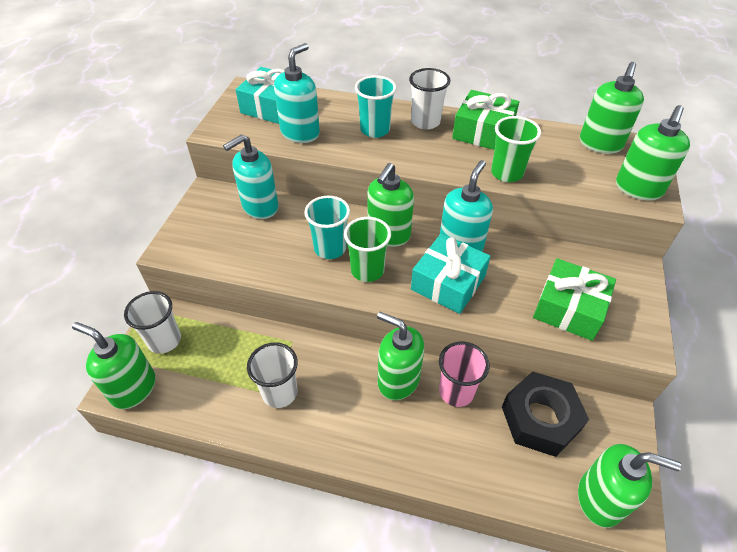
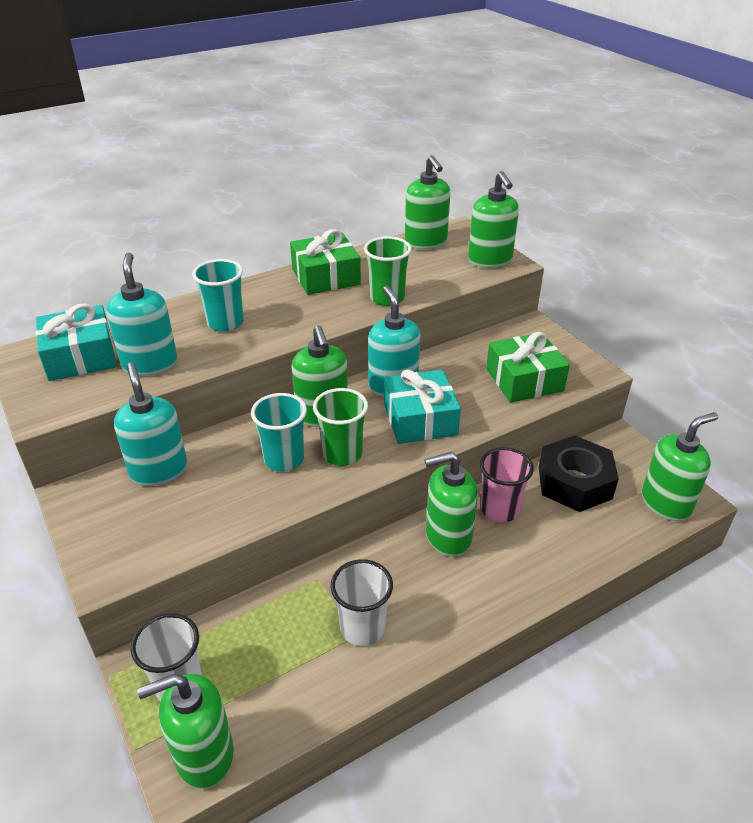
camera: 45 degrees left, 10 degrees down
turquoise soap dispenser [223,134,279,219] -> turquoise soap dispenser turned 150 degrees clockwise [114,363,187,486]
white cup [409,68,450,130] -> none

